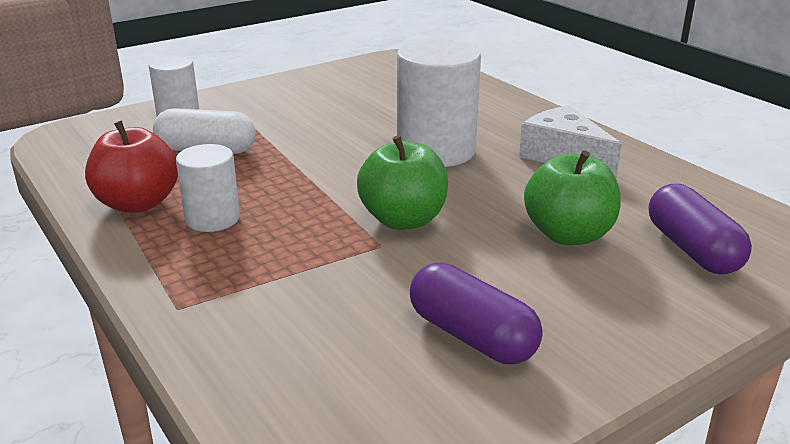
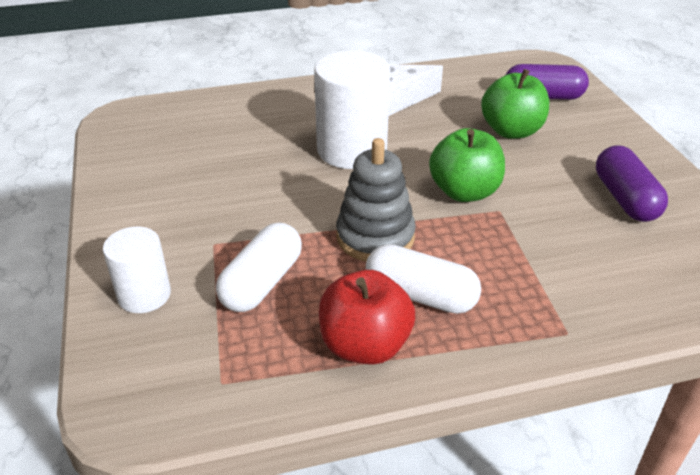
camera: 70 degrees left, 10 degrees up
white cylinder [176,144,240,232] -> white capsule [366,244,481,314]
purple capsule [410,263,543,364] -> purple capsule turned 75 degrees counterclockwise [596,145,668,222]
none -> grey stacking toy [336,138,416,261]

